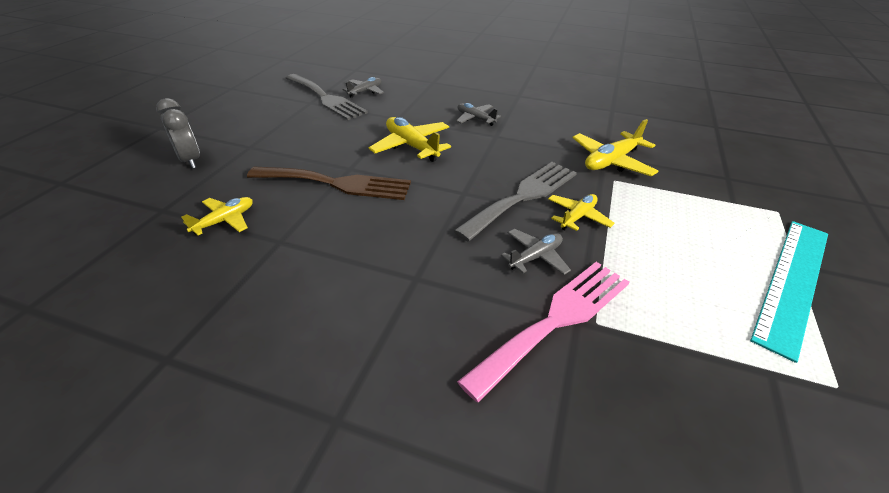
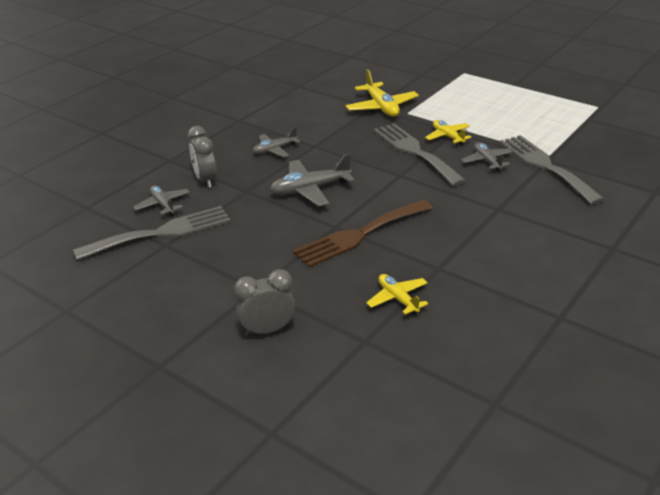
camera: 70 degrees left, 5 degrees down
brown fork [247,167,411,200] -> brown fork turned 150 degrees counterclockwise [293,200,433,267]
yellow plane [369,117,451,162] -> grey plane [270,153,354,207]
pink fork [457,262,630,403] -> grey fork [499,135,605,205]
turquoise ruler [750,221,828,363] -> none
none -> grey clock [188,126,217,188]

